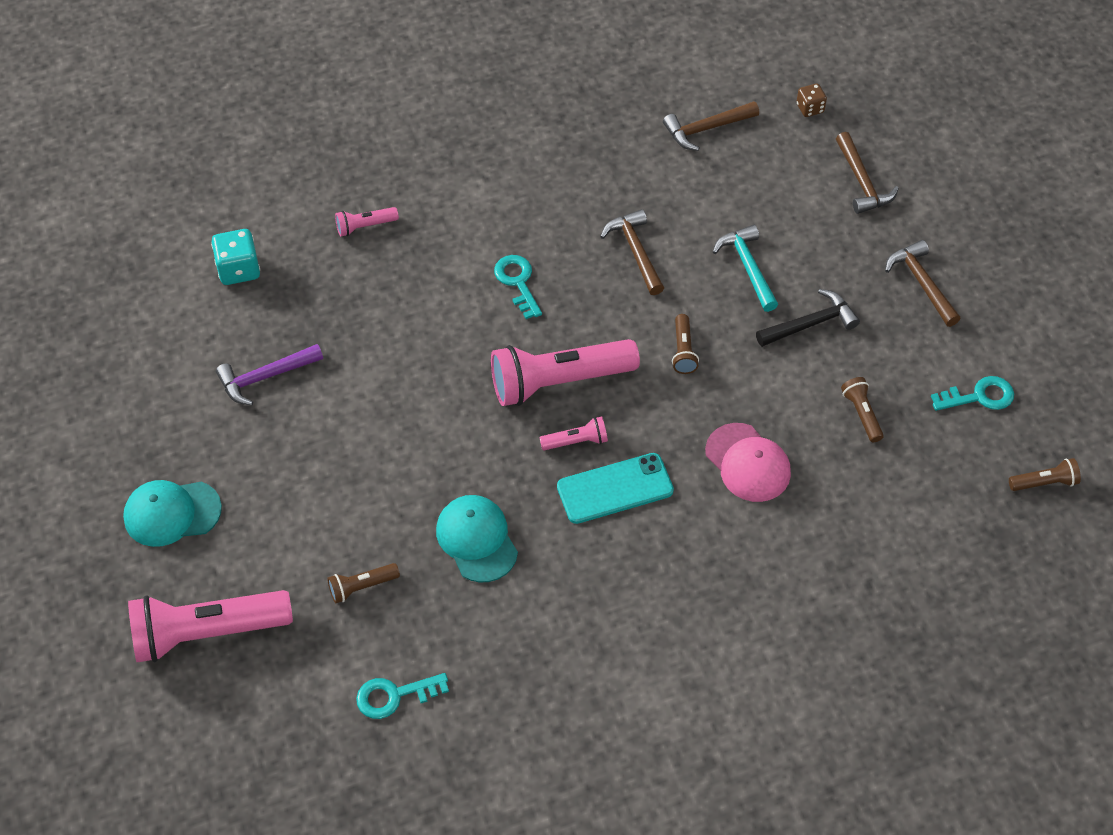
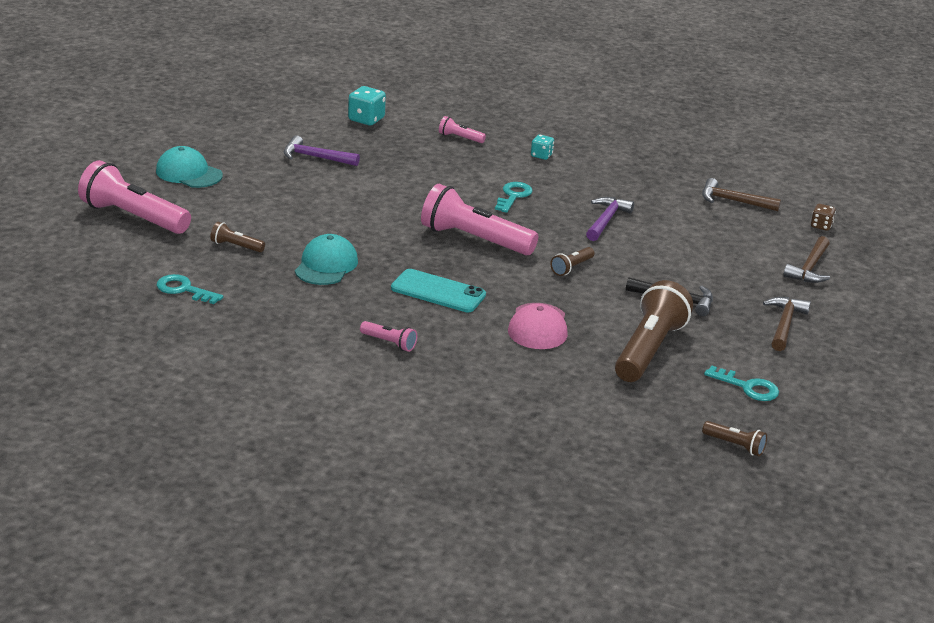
camera: 40 degrees right, 25 degrees down
pink flashlight [539,417,608,450] -> pink flashlight moved to [360,321,417,352]
brown hammer [600,209,664,295] -> purple hammer [586,197,634,241]
turquoise hammer [713,225,778,312] -> none
brown flashlight [841,377,884,442] -> brown flashlight [615,280,693,382], size x2.21
none -> turquoise dice [531,135,554,160]

